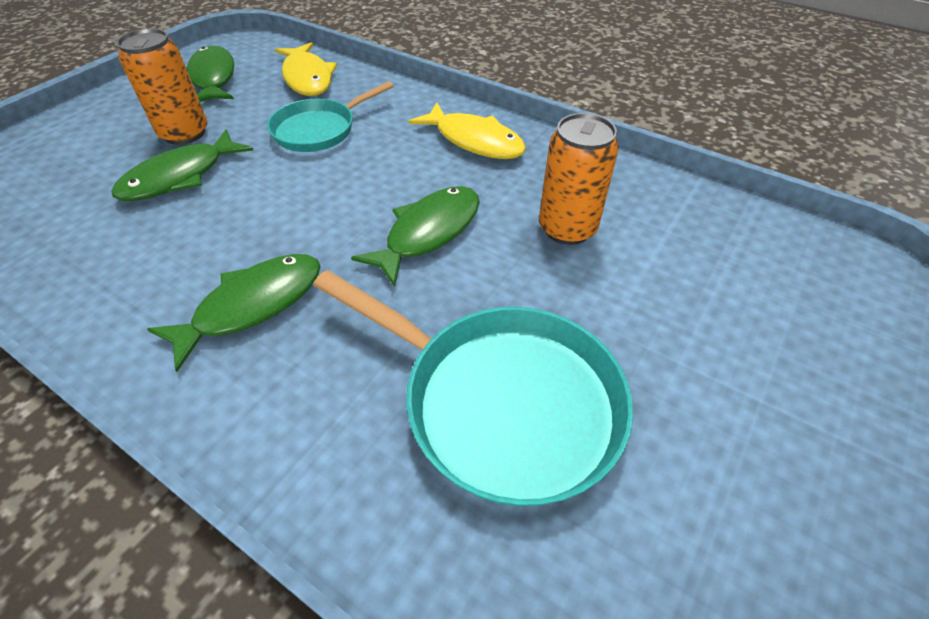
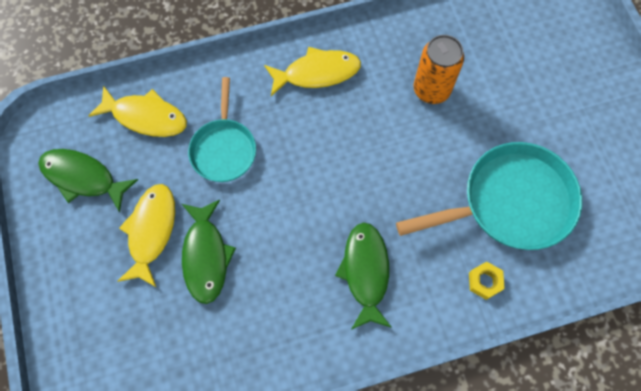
camera: 50 degrees left, 20 degrees up
orange can [116,28,207,145] -> yellow fish [118,184,175,288]
green fish [351,186,480,287] -> none
none -> yellow nut [469,262,505,300]

